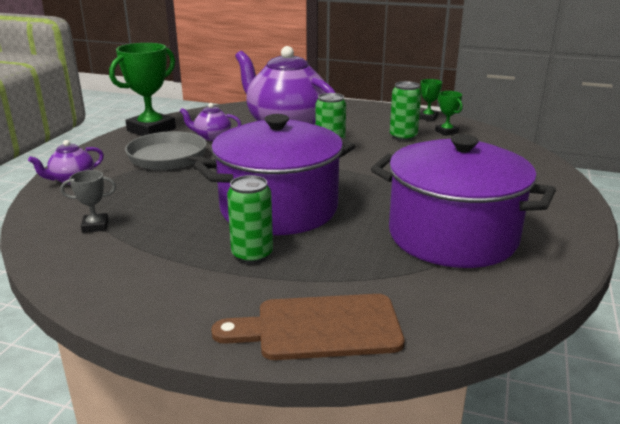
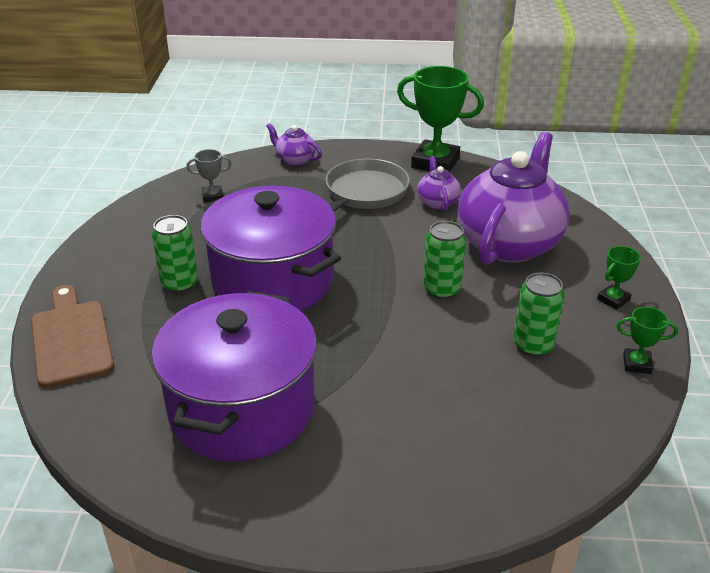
camera: 75 degrees right, 10 degrees up
grey trophy [60,170,116,233] -> grey trophy turned 75 degrees counterclockwise [186,149,232,203]
green trophy [435,91,463,136] -> green trophy moved to [597,246,641,310]

